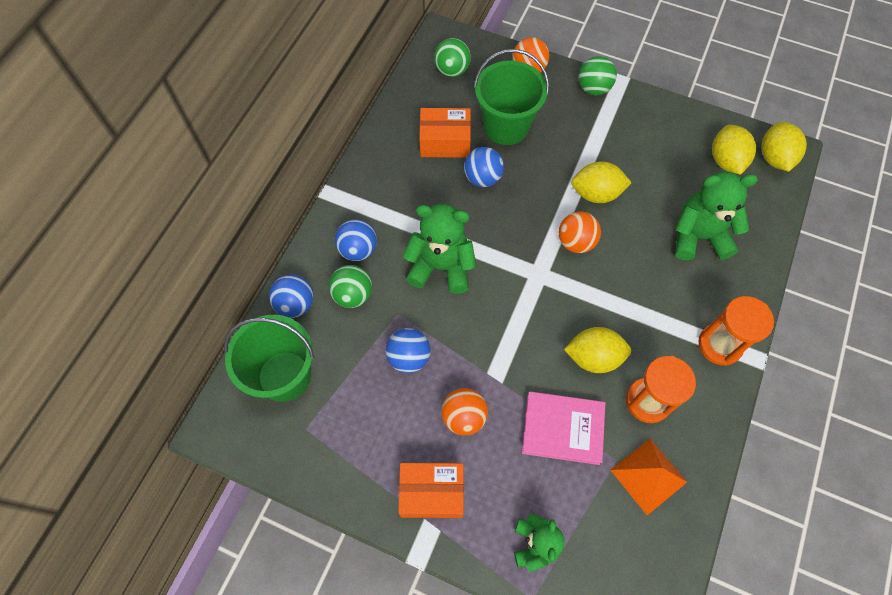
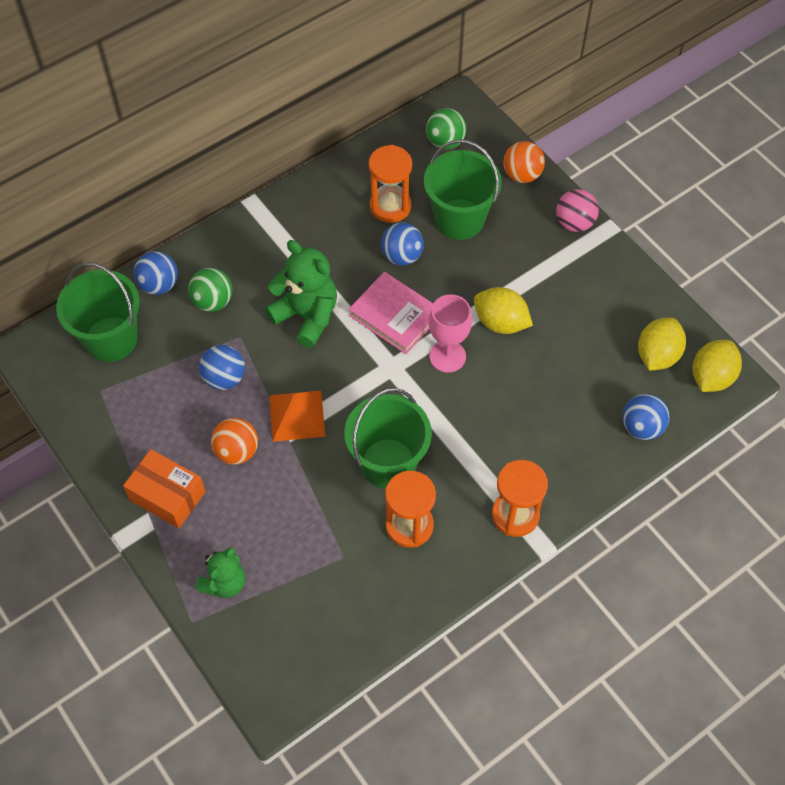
camera: 30 degrees right, 5 degrees down
blue ball [335,219,377,261] -> blue ball moved to [622,394,670,440]
orange box [419,108,471,158] -> orange hourglass [369,145,412,223]
pink book [522,391,605,465] -> pink book moved to [349,272,433,354]
orange ball [559,211,601,253] -> pink goblet [429,294,472,373]
yellow lemon [564,327,631,373] -> green bucket [344,388,432,489]
green ball [579,56,617,95] -> pink ball [556,189,599,232]
orange pyramid [610,439,687,515] -> orange pyramid moved to [269,391,325,442]
green teddy bear [675,171,758,260] -> none

